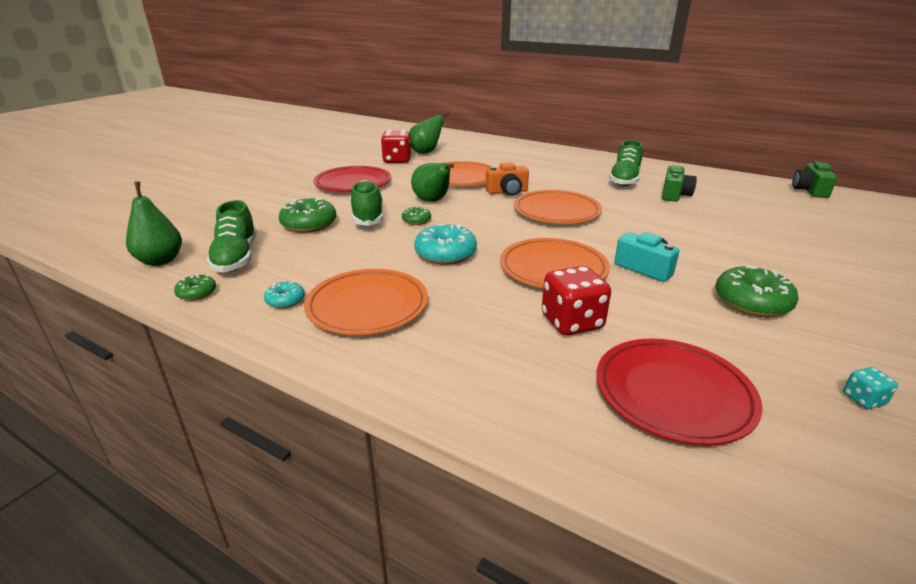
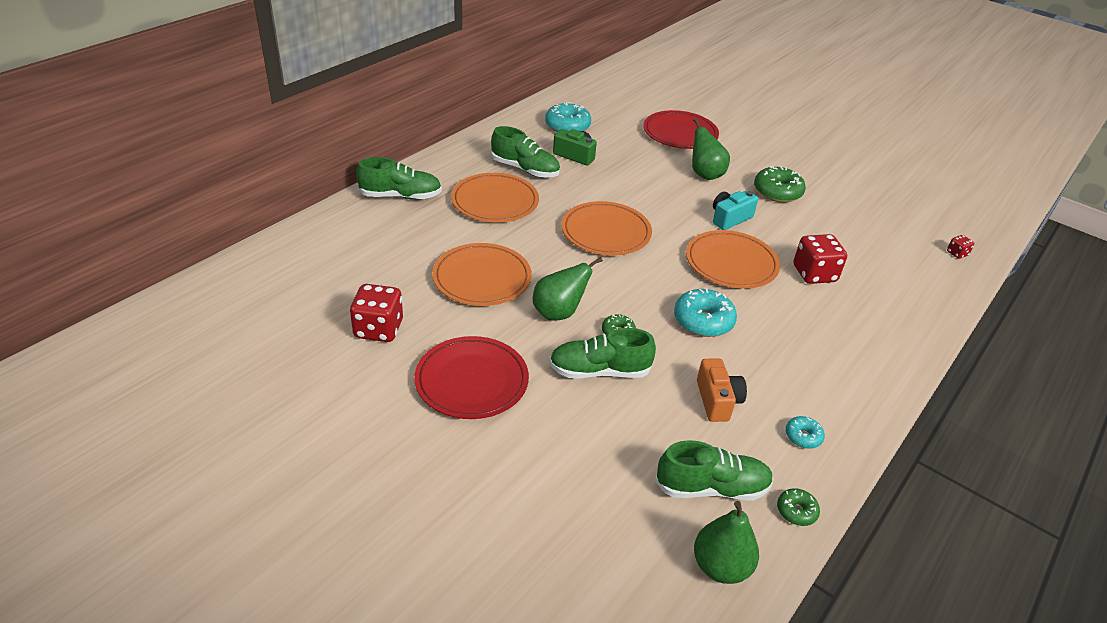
camera: 85 degrees left, 10 degrees up
green donut [279,197,336,233] -> none
orange plate [304,269,428,335] -> orange plate moved to [451,173,539,223]
green pear [410,112,449,154] -> green pear moved to [692,118,730,180]
orange camera [485,162,529,196] -> orange camera moved to [697,358,747,422]
red plate [596,338,763,445] -> red plate moved to [643,110,719,149]
green camera [792,161,837,198] -> none
turquoise dice [843,367,898,409] -> none
none -> green shoe [356,157,442,200]
none -> turquoise donut [545,102,591,132]
none -> red dice [947,235,974,259]

